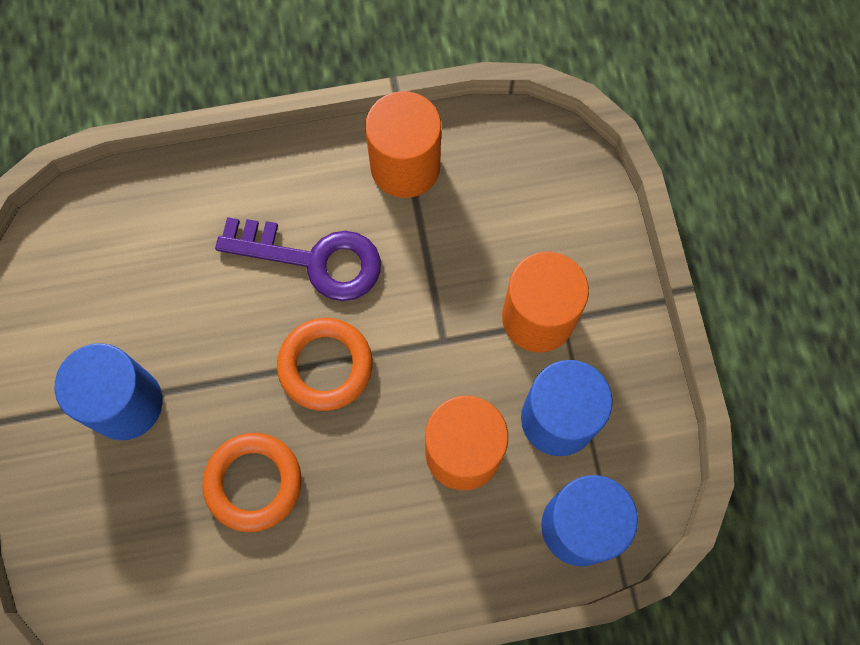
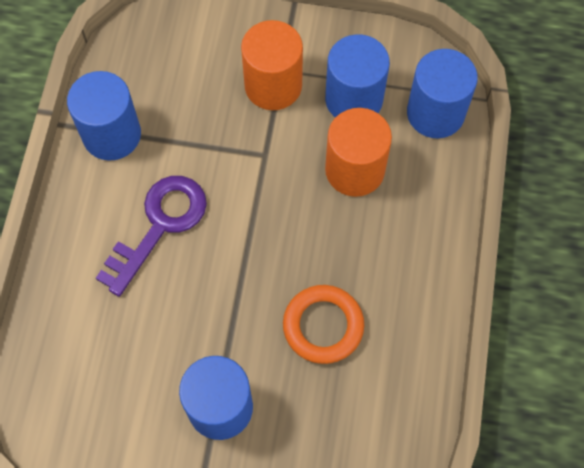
camera: 70 degrees left, 5 degrees down
orange ring [277,318,372,411] -> none
orange cylinder [365,91,441,198] -> blue cylinder [67,71,141,161]

